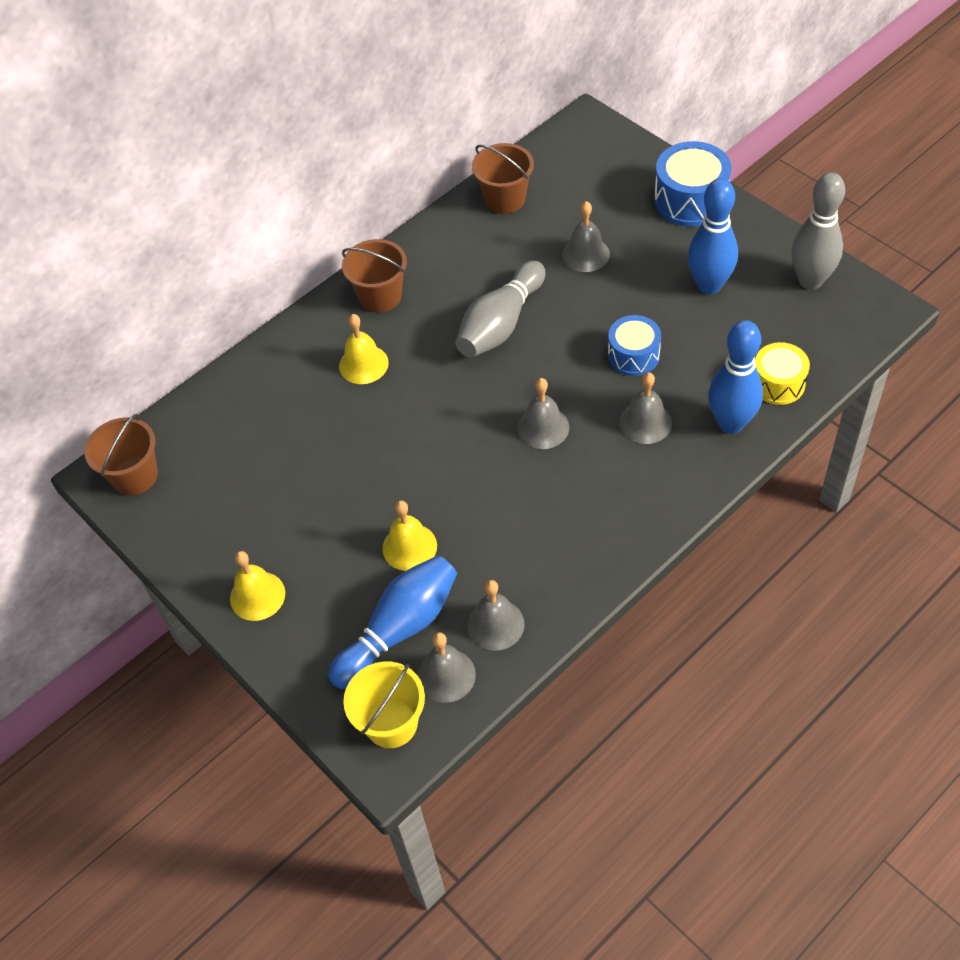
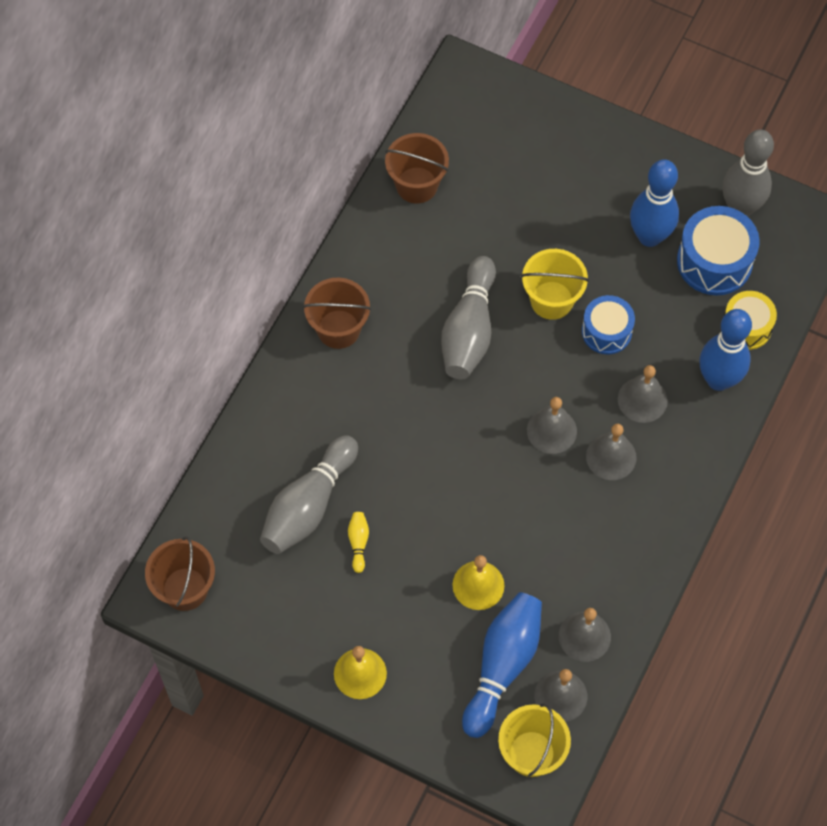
camera: 25 degrees left, 10 degrees up
yellow bell [339,314,389,384] -> none
grey bell [562,201,610,272] -> grey bell moved to [586,424,637,480]
blue drum [654,141,731,227] -> blue drum moved to [677,206,760,296]
none -> grey bowling pin [260,435,358,554]
none -> yellow bowling pin [348,512,369,573]
none -> yellow bucket [521,249,589,320]

